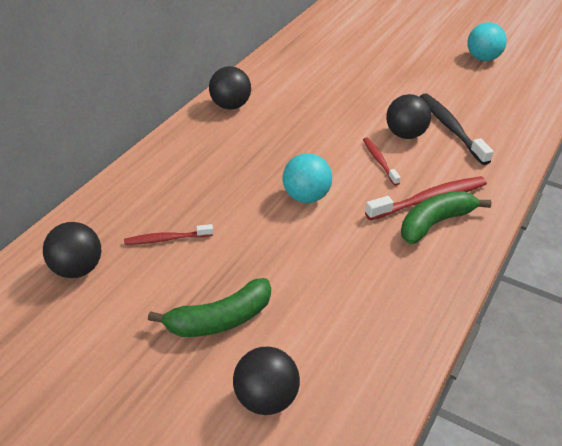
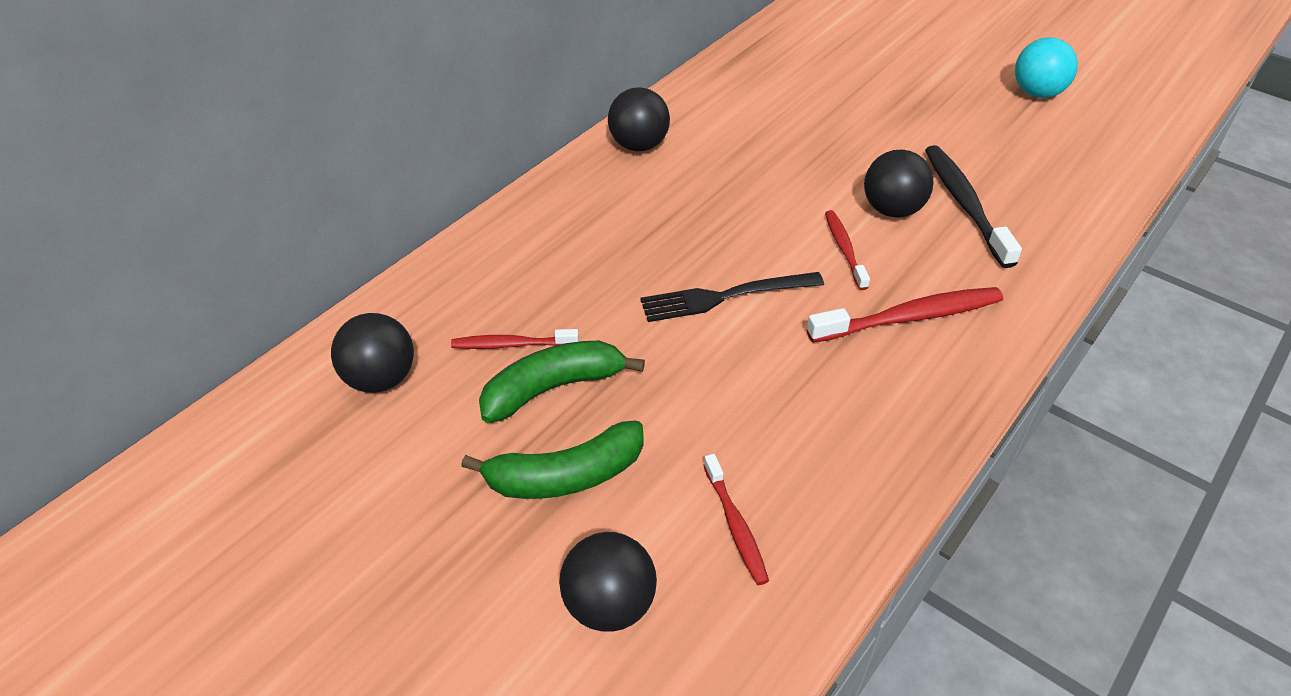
camera: 10 degrees right, 5 degrees up
turquoise ball [283,153,332,203] -> black fork [640,272,824,322]
green banana [401,191,492,244] -> green banana moved to [479,341,645,423]
none -> red toothbrush [704,454,769,585]

